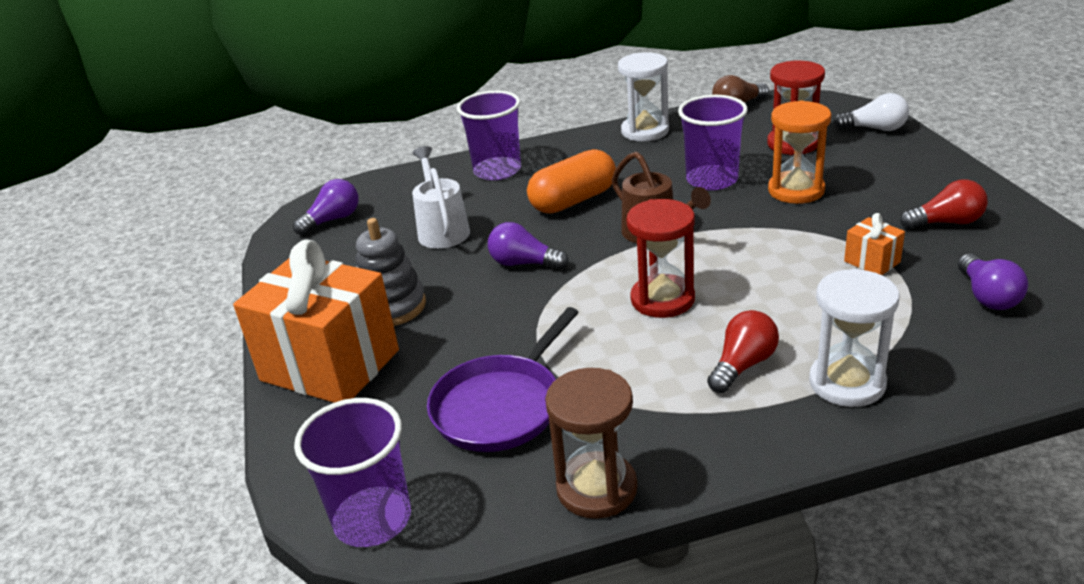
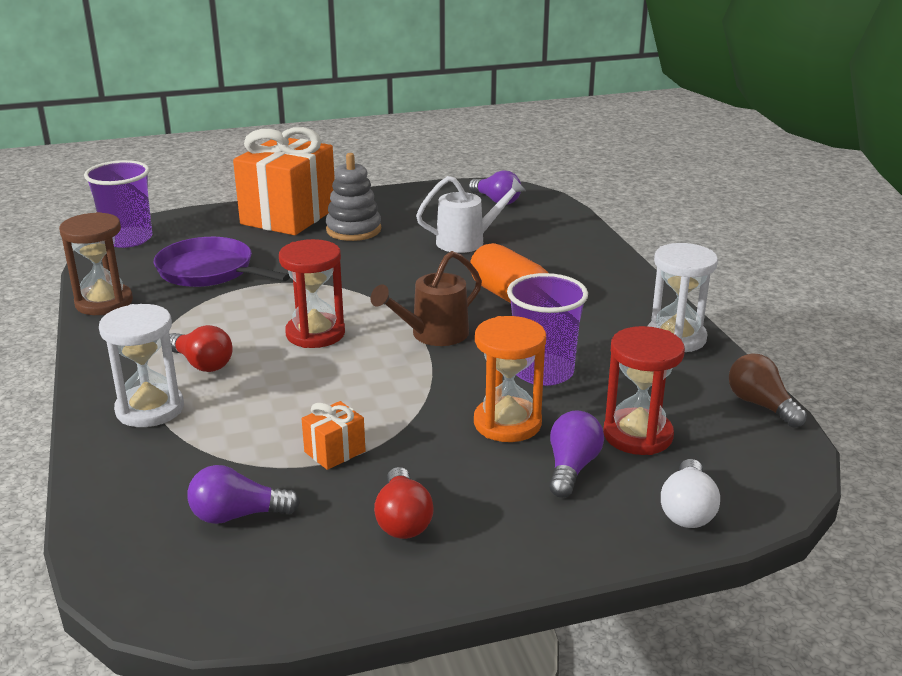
camera: 85 degrees right, 5 degrees down
purple cup [457,90,521,180] -> none
purple light bulb [488,222,569,269] -> purple light bulb moved to [549,410,604,498]

